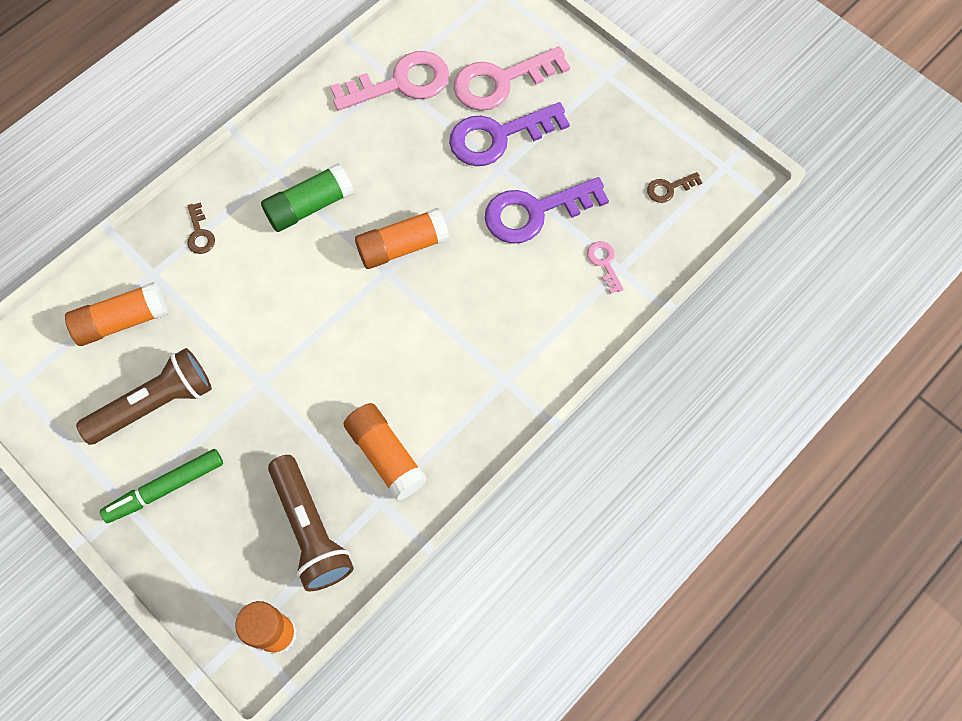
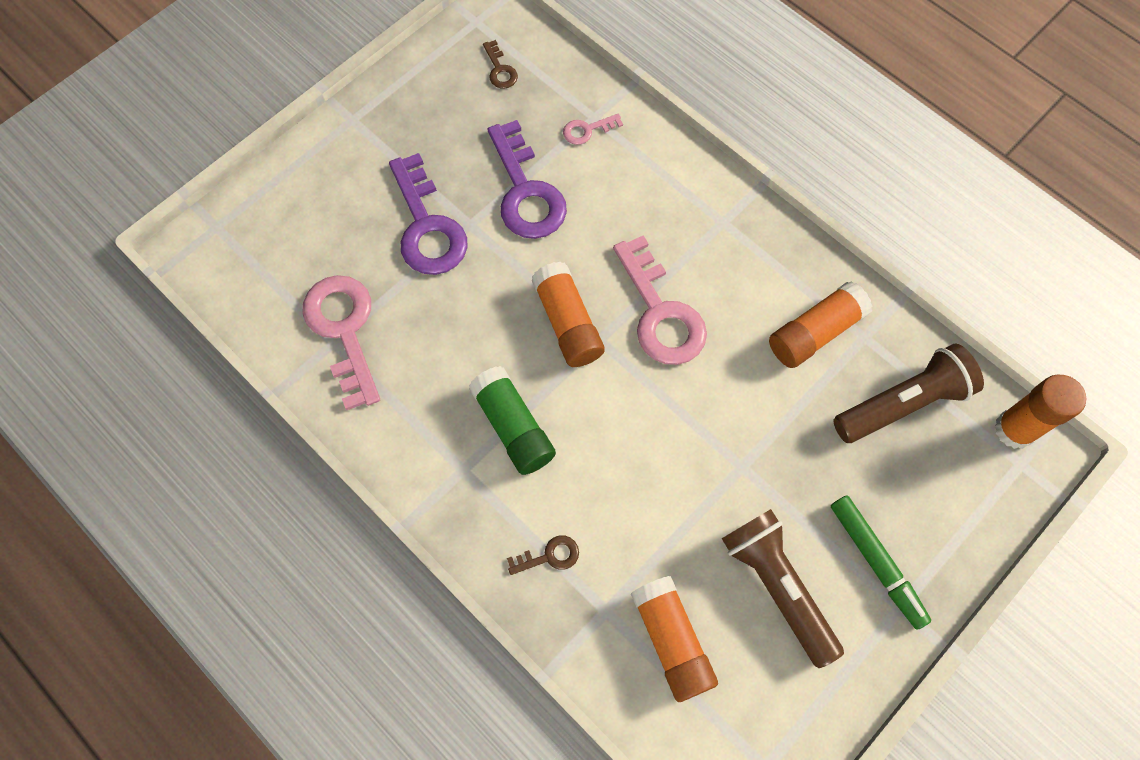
camera: 90 degrees left, 0 degrees up
pink key [454,46,570,111] -> pink key moved to [613,235,707,365]

